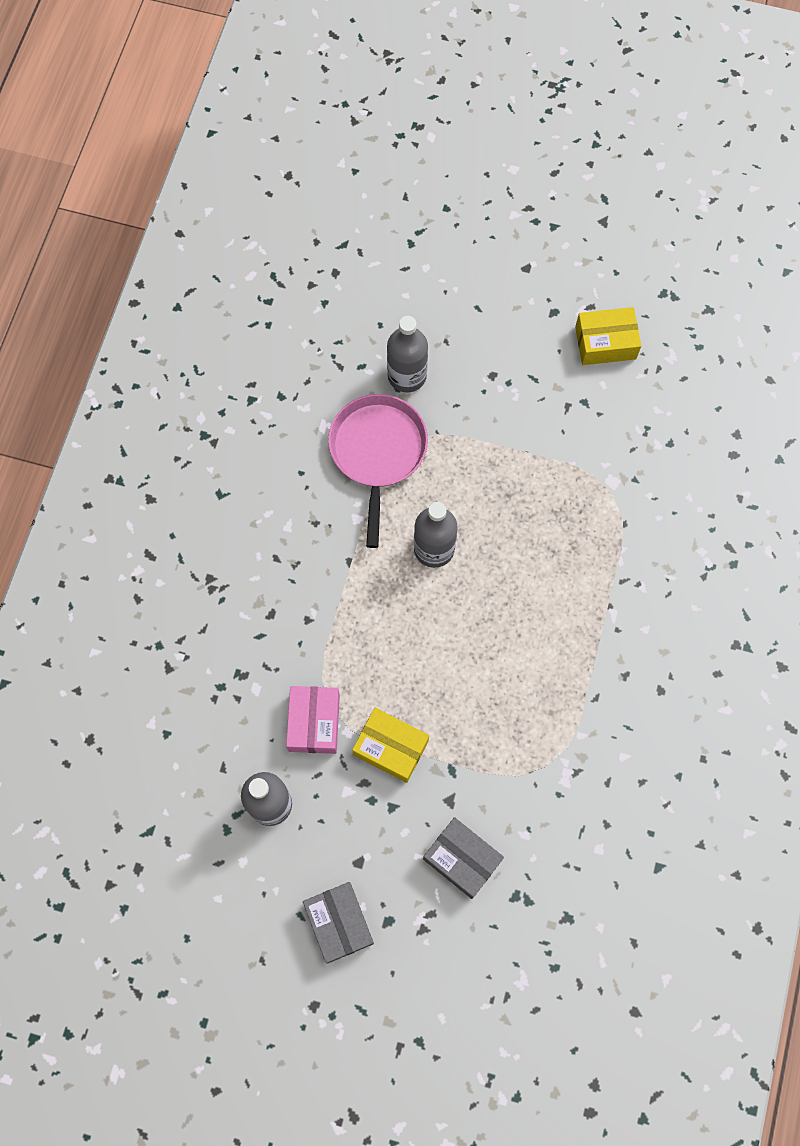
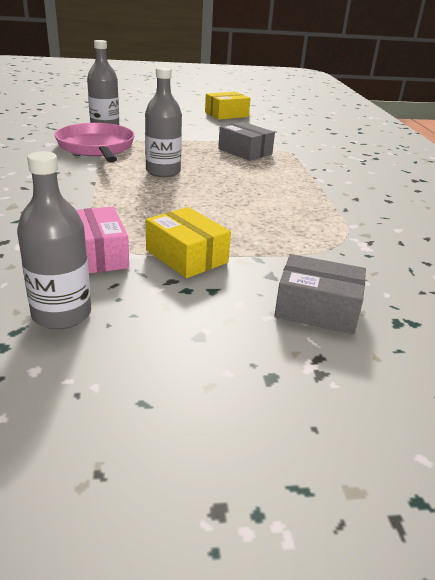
camera: 25 degrees left, 40 degrees down
grey box [303,882,374,963] -> grey box moved to [218,122,275,161]
yellow box [352,708,429,783] -> yellow box turned 45 degrees clockwise [146,207,231,278]

